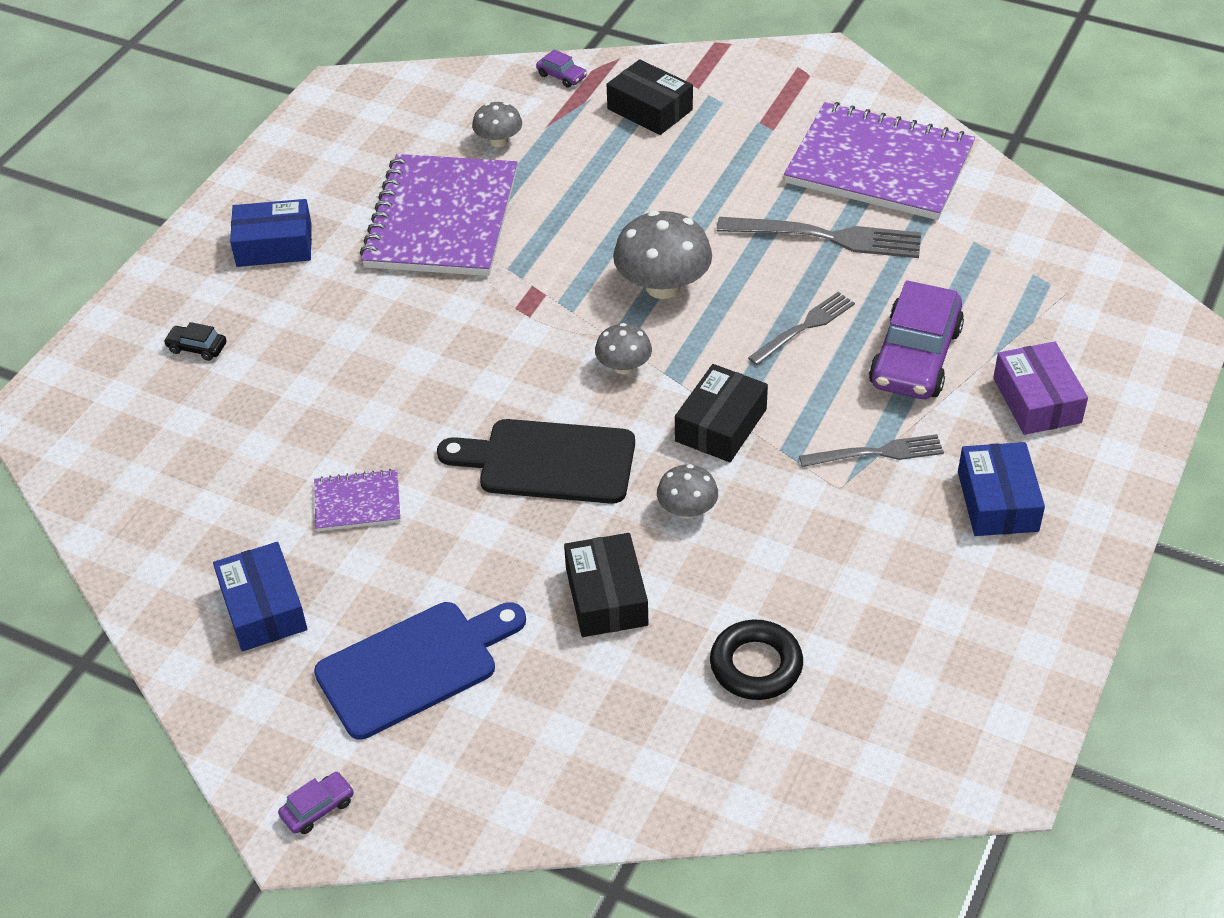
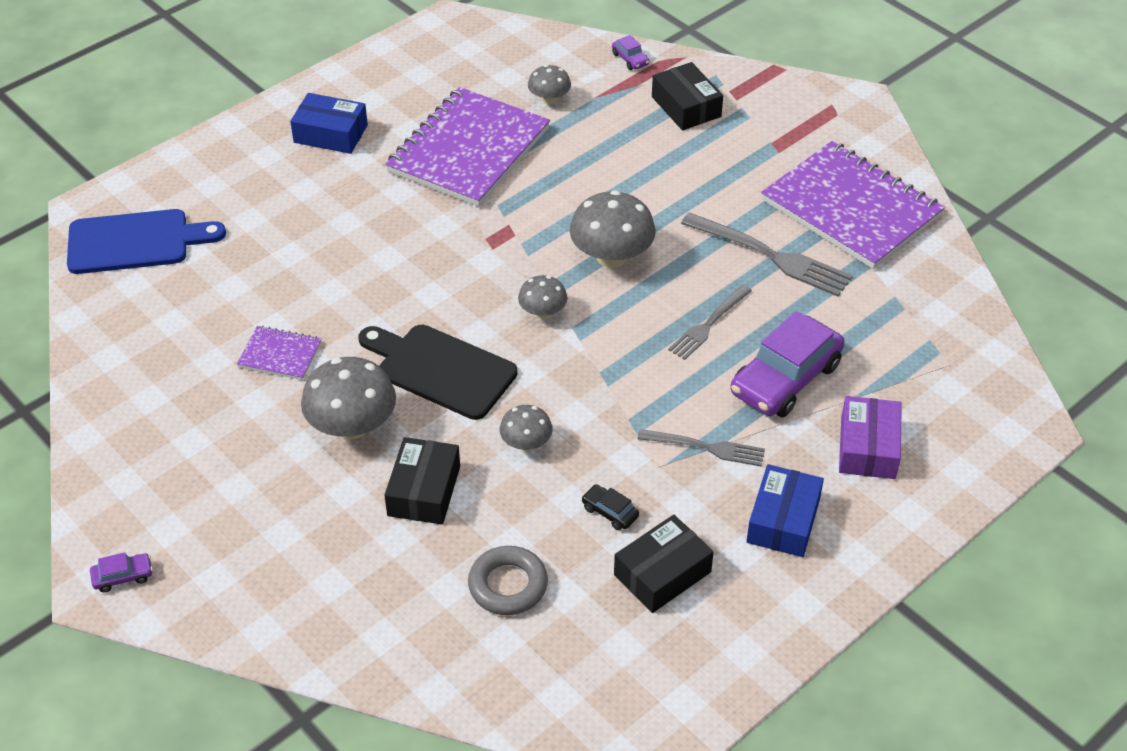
camera: 20 degrees right, 0 degrees up
black car [164,322,227,361] -> black car moved to [582,484,639,530]
blue box [213,542,307,652] -> none
blue cutting board [314,602,526,740] -> blue cutting board moved to [67,209,226,274]
black box [675,364,768,462] -> black box moved to [614,515,714,613]
black ring [710,619,803,700] -> grey ring [468,546,548,615]
grey fork [748,292,855,365] -> grey fork turned 150 degrees clockwise [668,285,752,360]
none -> grey mushroom [301,357,396,440]

